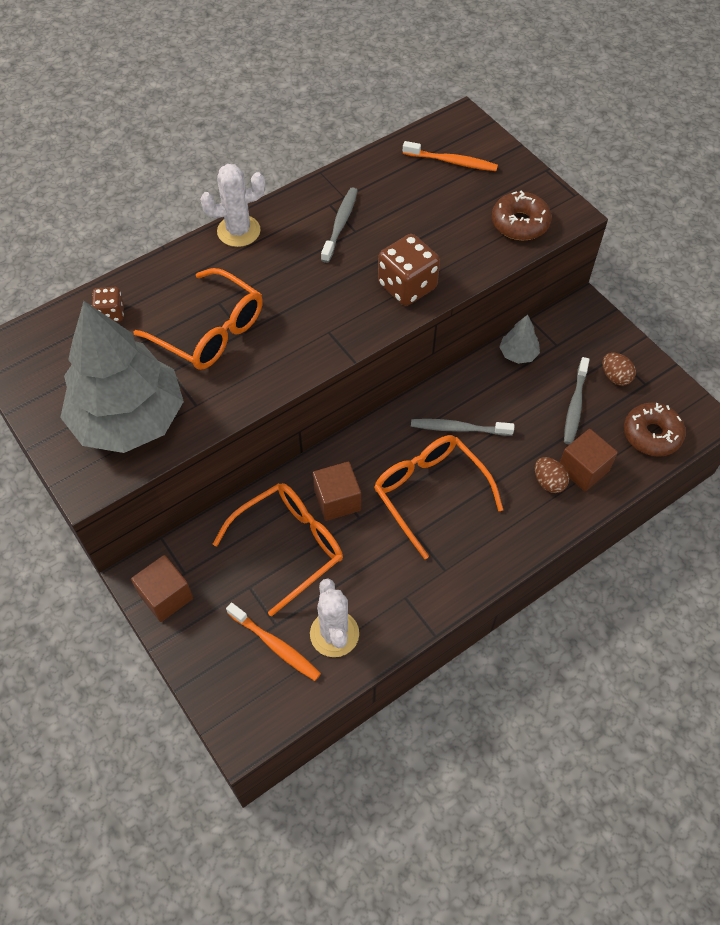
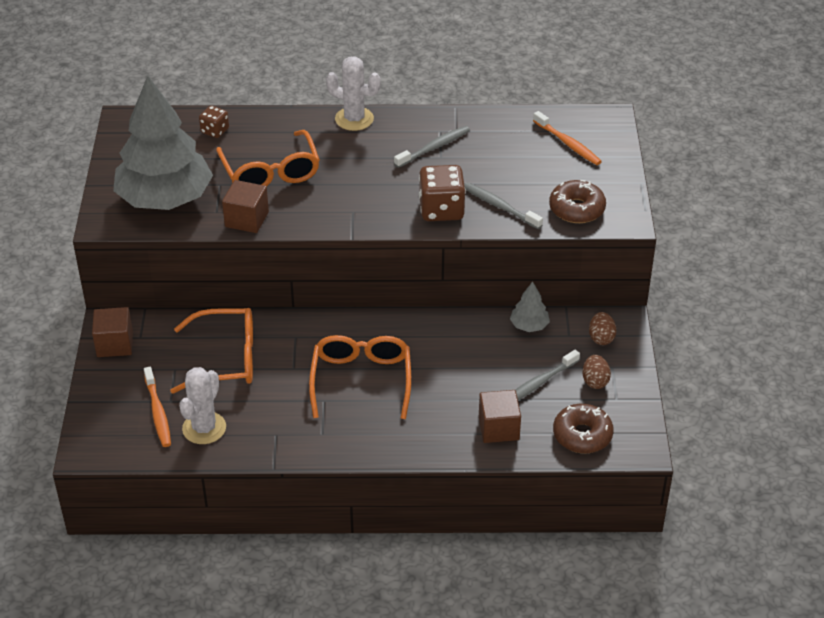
camera: 35 degrees right, 15 degrees down
brown cube [313,462,361,521] -> brown cube moved to [222,180,269,233]
grey toothbrush [411,419,514,436] -> grey toothbrush moved to [464,183,543,229]
brown egg [535,457,569,493] -> brown egg moved to [589,312,616,345]

